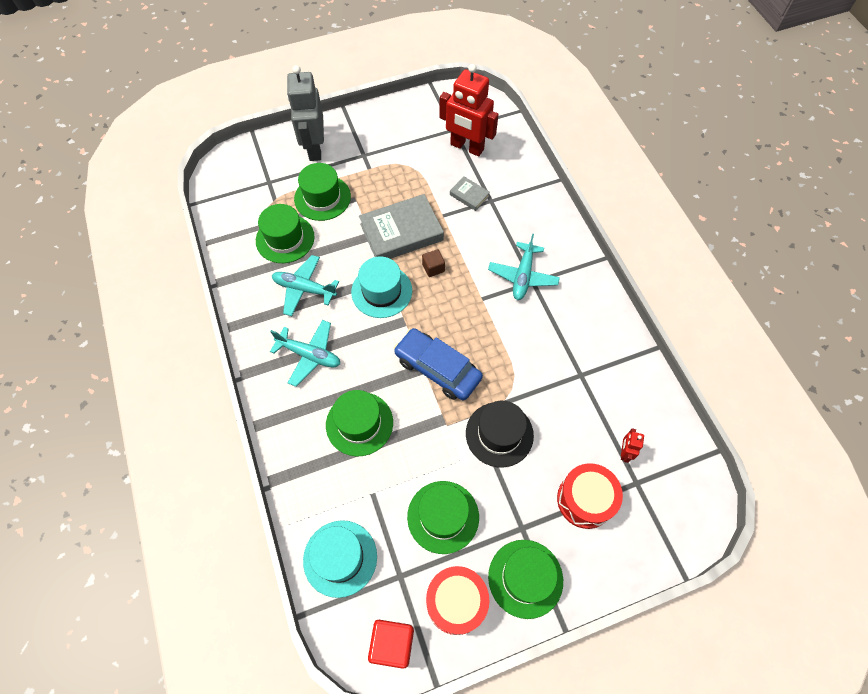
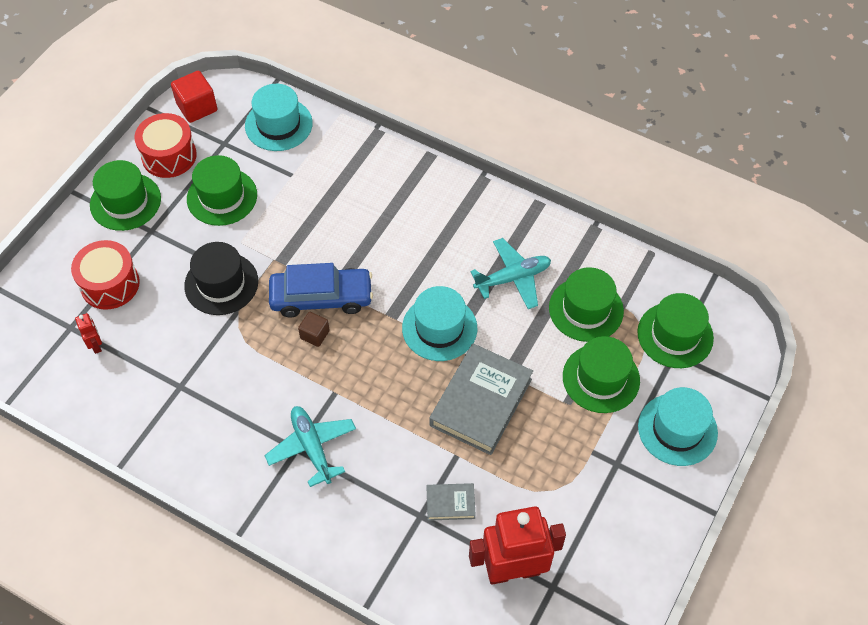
camera: 140 degrees right, 5 degrees down
turquoise plane [270,320,340,387] -> none
grey robot [287,65,324,161] -> turquoise hat [638,387,718,466]
green hat [326,390,393,457] -> green hat moved to [638,293,714,368]
brown cube [422,249,445,277] -> brown cube moved to [298,312,330,347]

